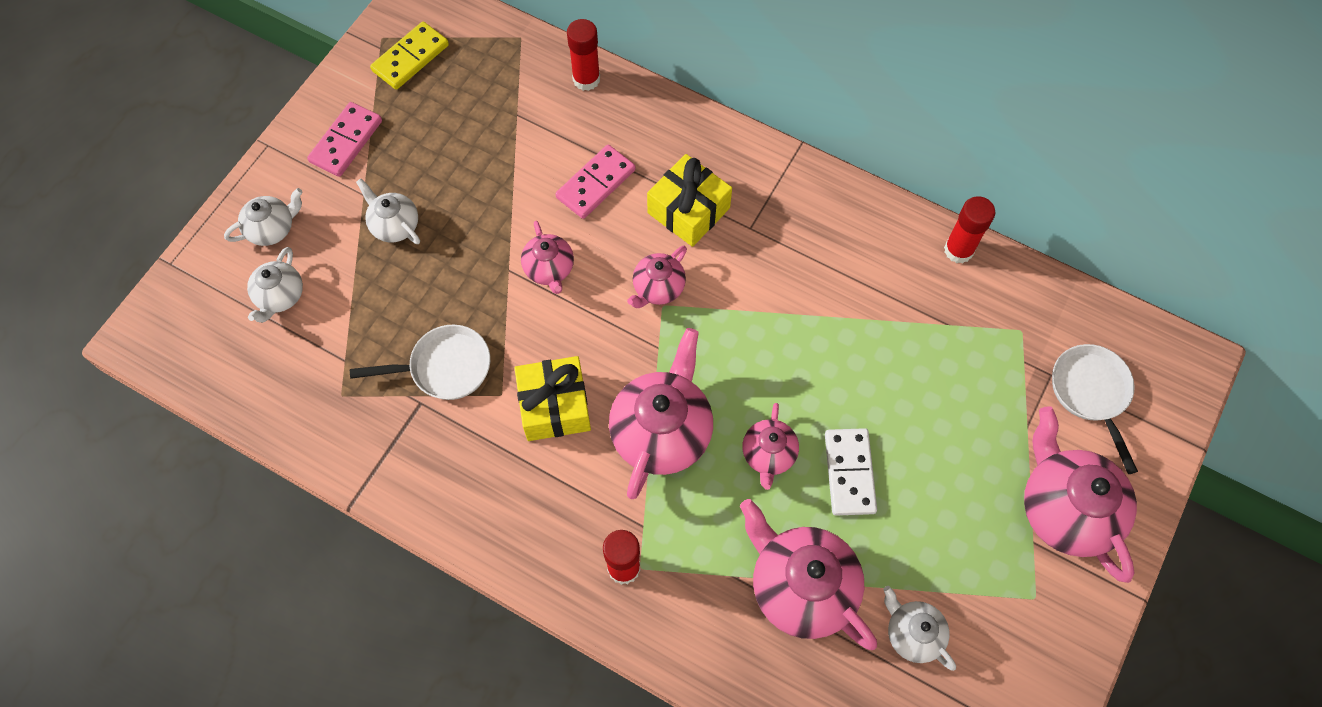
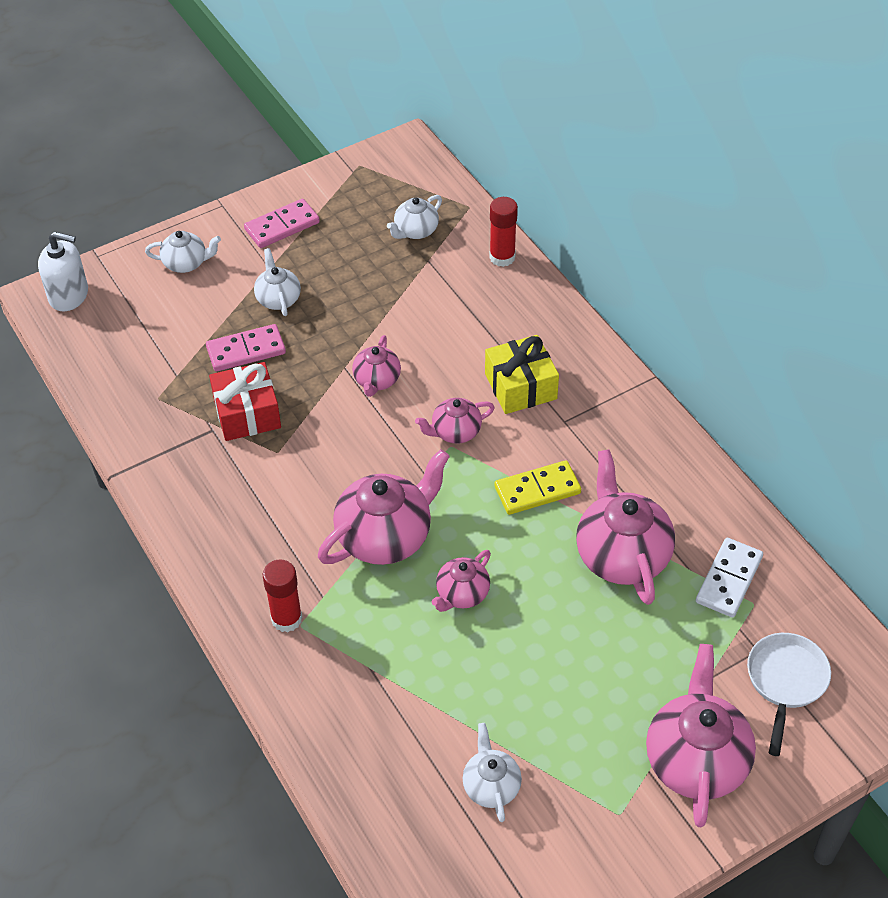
camera: 30 degrees right, 15 degrees down
white teapot [247,247,303,323] -> white teapot moved to [387,195,442,239]
white pan [350,324,490,400] -> red gift [209,362,281,441]
yellow domino [370,21,449,90] -> yellow domino moved to [495,460,581,515]
yellow gift [515,356,591,441] -> none
pink domino [555,145,636,219] -> pink domino moved to [206,324,286,372]
pink teapot [740,499,877,650] -> pink teapot moved to [576,449,675,605]
white domino [825,428,877,515] -> white domino moved to [696,538,763,617]
red glue stick [944,196,995,264] -> none
none -> white soap dispenser [38,232,88,311]

